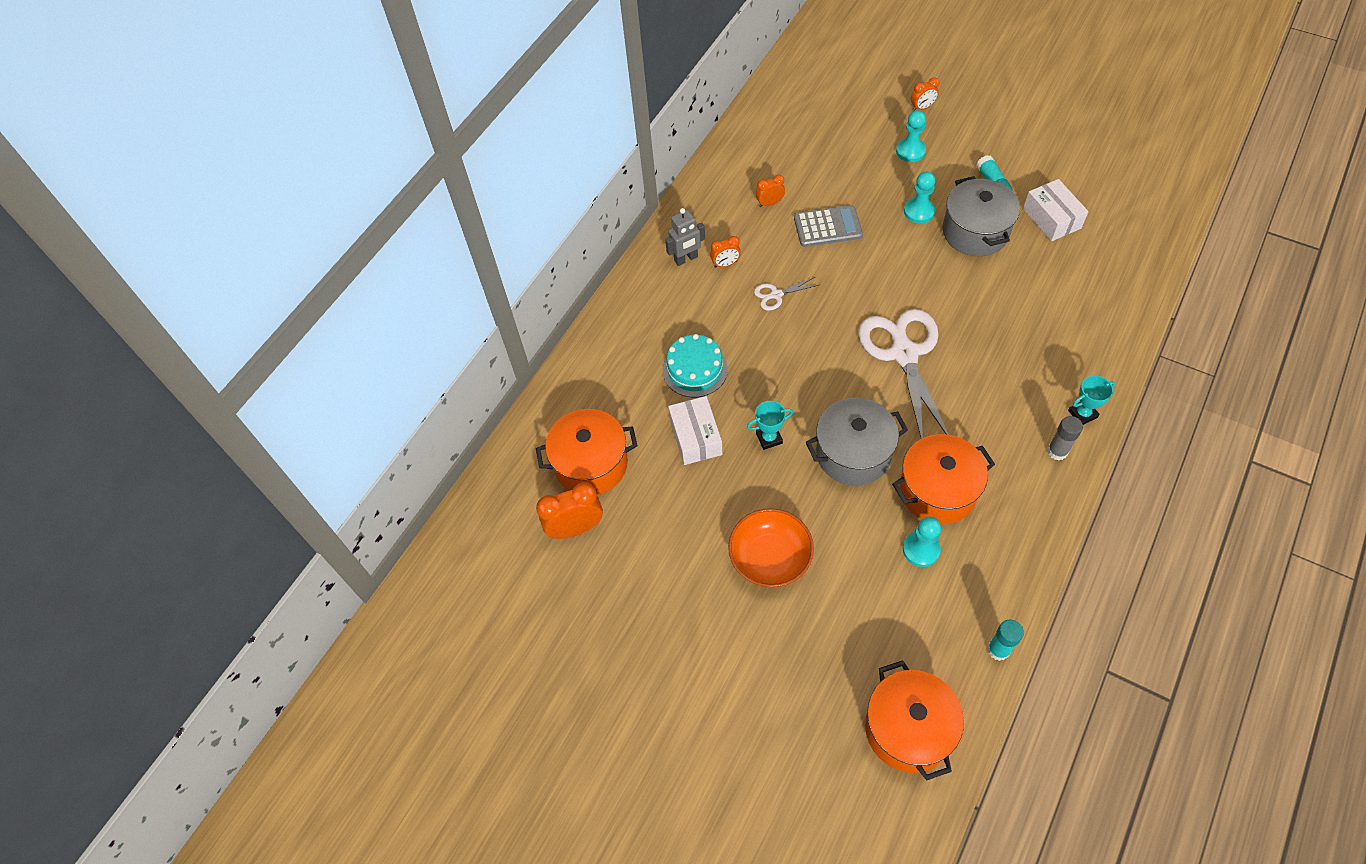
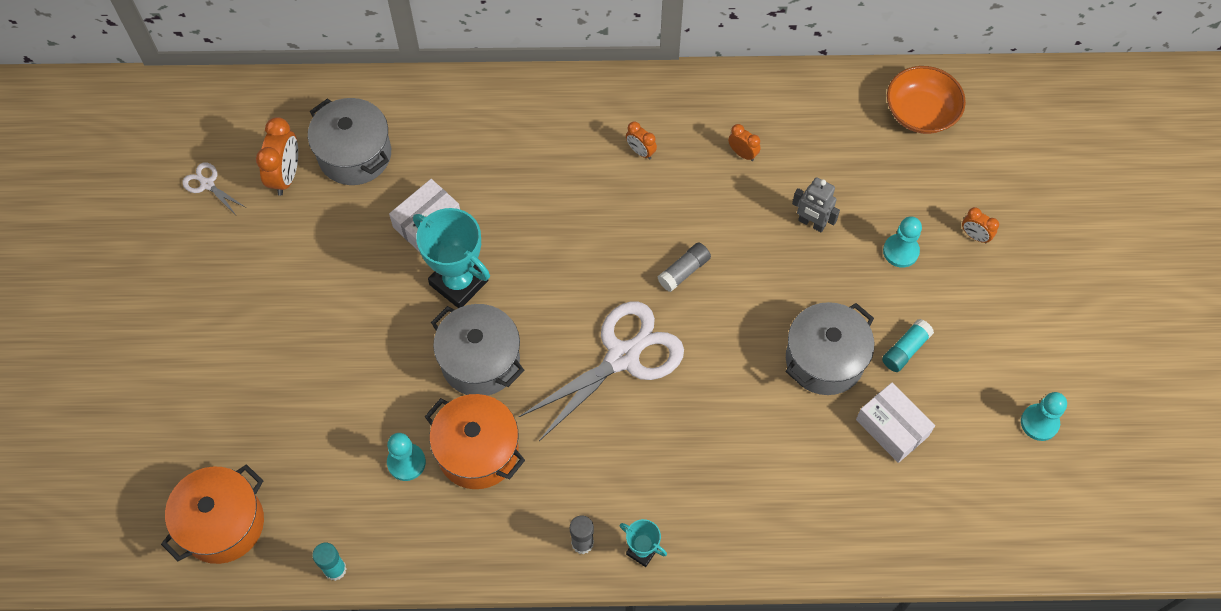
camera: 55 degrees right, 5 degrees up
orange pot [536,409,638,495] -> grey pot [308,98,391,185]
orange clock [536,482,603,539] -> orange clock turned 60 degrees clockwise [256,117,298,196]
turquoise cake [662,334,728,397] -> none
grey robot [665,208,705,266] -> grey robot moved to [792,177,840,232]
orange bowl [728,508,814,587] -> orange bowl moved to [887,66,966,134]
turquoise trophy [747,401,793,450] -> turquoise trophy [413,208,490,308], size x1.96
white scissors [754,277,819,311] -> white scissors moved to [182,162,245,215]
grey calculator [794,205,863,247] -> none
turquoise pawn [904,171,935,224] -> turquoise pawn moved to [1021,392,1067,441]
white box [1023,179,1089,241] -> white box turned 75 degrees counterclockwise [856,383,935,463]
none -> grey glue stick [658,242,711,292]

